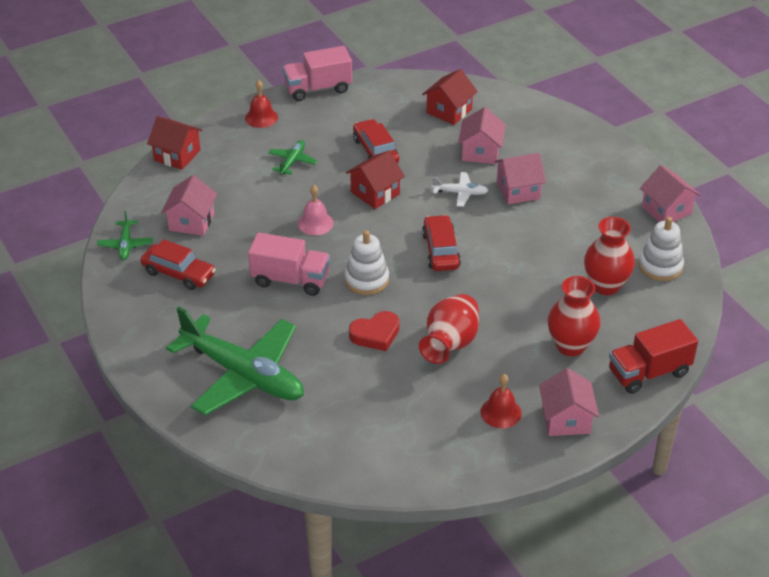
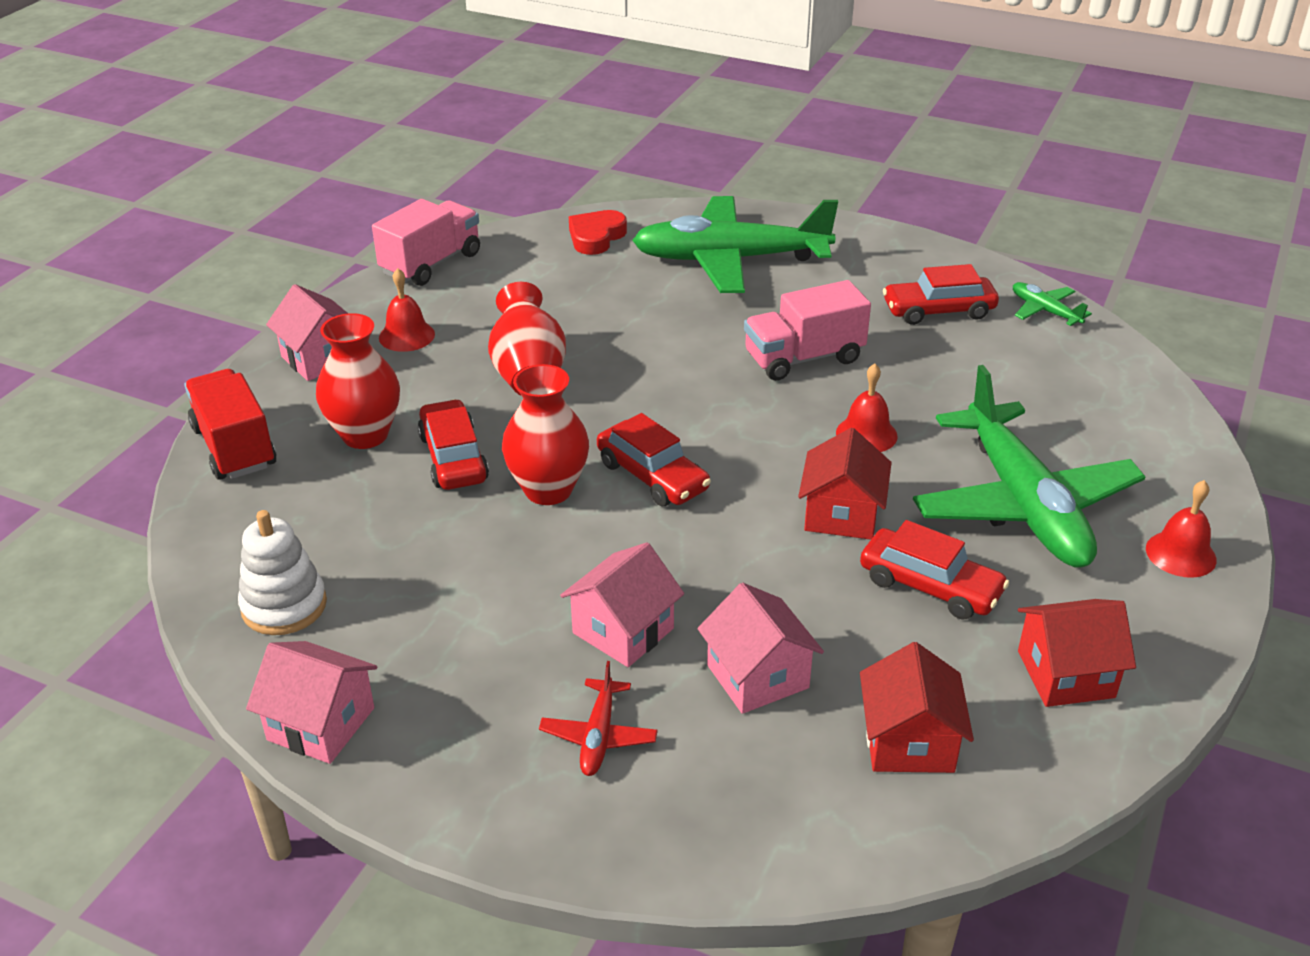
camera: 145 degrees right, 5 degrees down
red house [147,116,203,170] -> red house moved to [1018,599,1136,707]
pink house [161,175,217,236] -> none
green plane [268,140,318,175] -> green plane [913,365,1146,568], size x2.41
pink truck [283,46,352,101] -> pink truck moved to [372,199,480,286]
pink bell [298,185,333,235] -> red bell [836,364,898,452]
white stacking toy [345,230,389,295] -> none
red heart [349,311,399,351] -> red heart moved to [569,210,627,255]
white plane [432,172,489,207] -> none
red vase [584,217,635,295] -> red vase moved to [502,364,589,505]
red truck [609,319,698,394] -> red truck turned 60 degrees counterclockwise [184,369,276,480]
none -> red car [418,399,489,490]
none -> red plane [539,661,658,776]

